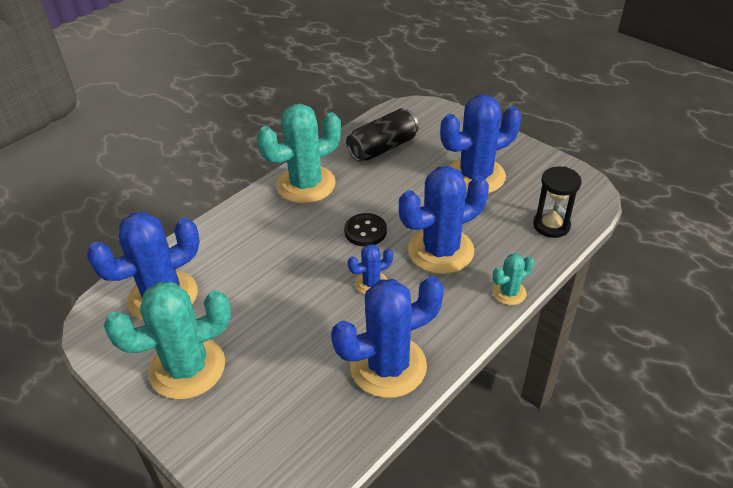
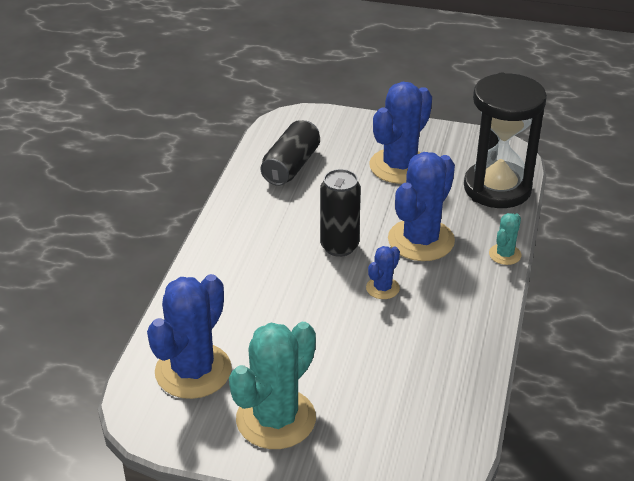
camera: 30 degrees left, 5 degrees down
turquoise cactus [257,104,341,203] -> none
blue cactus [331,276,444,398] -> none
black button [344,213,387,246] -> black can [320,169,361,257]
black hourglass [533,167,582,238] -> black hourglass [464,73,547,208], size x1.88

